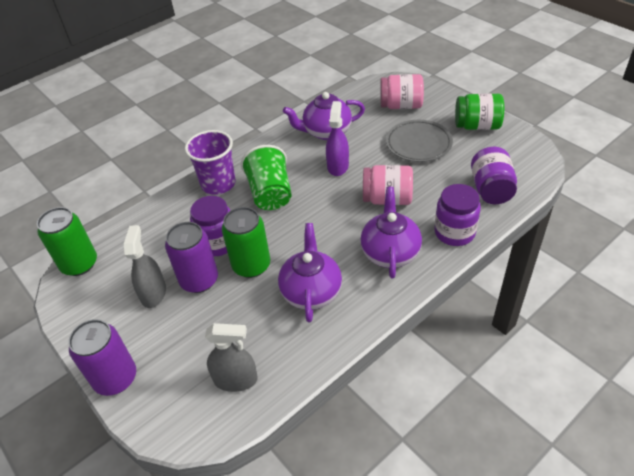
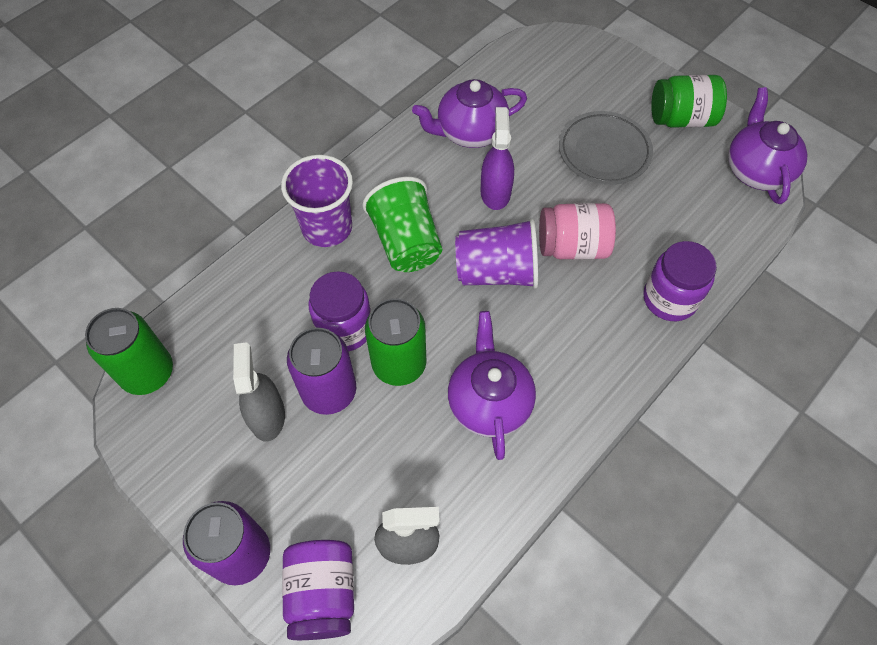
camera: 10 degrees left, 15 degrees up
purple teapot [360,187,422,279] -> purple teapot moved to [728,87,808,204]
pink jar [380,74,424,109] -> none
purple jar [471,147,517,204] -> purple jar moved to [282,540,354,640]
none -> purple cup [455,218,538,289]

